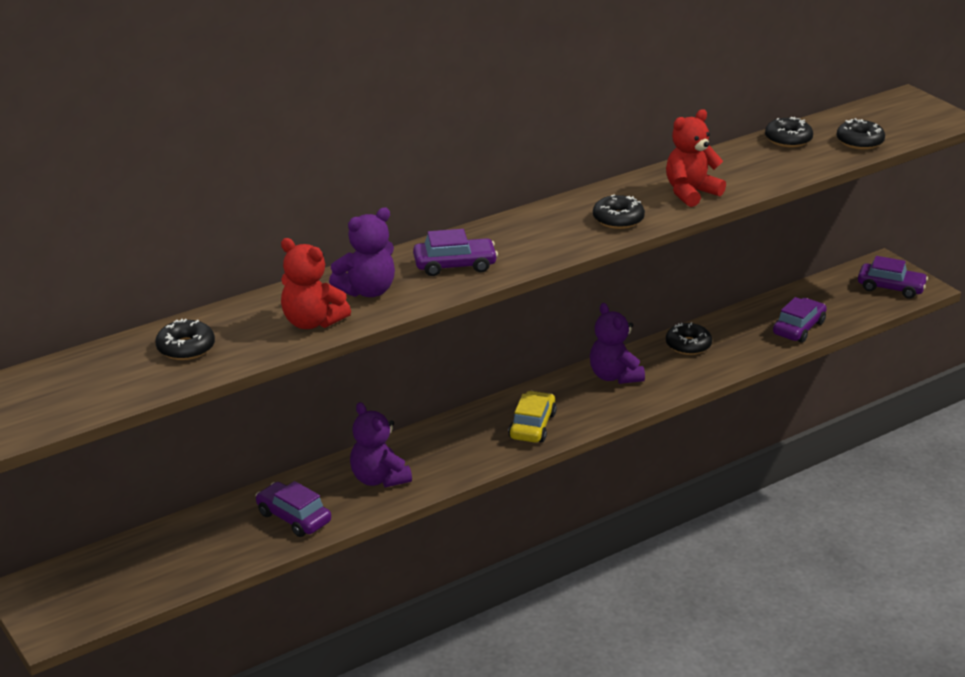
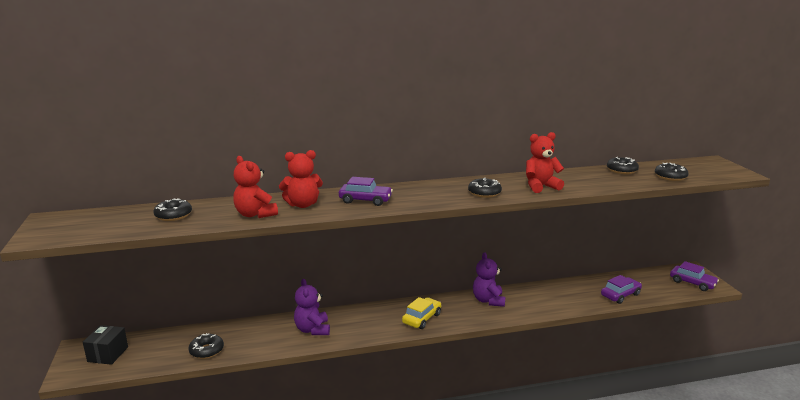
camera: 20 degrees right, 10 degrees down
purple car [256,481,331,537] -> none
purple teddy bear [329,208,395,297] -> red teddy bear [279,150,323,208]
black donut [666,322,712,355] -> black donut moved to [189,333,224,359]
none -> black box [83,325,128,365]

